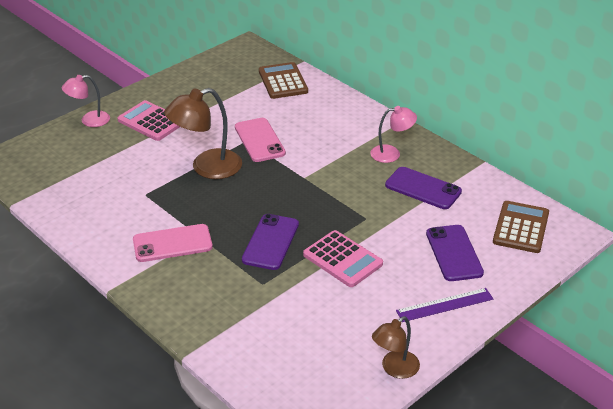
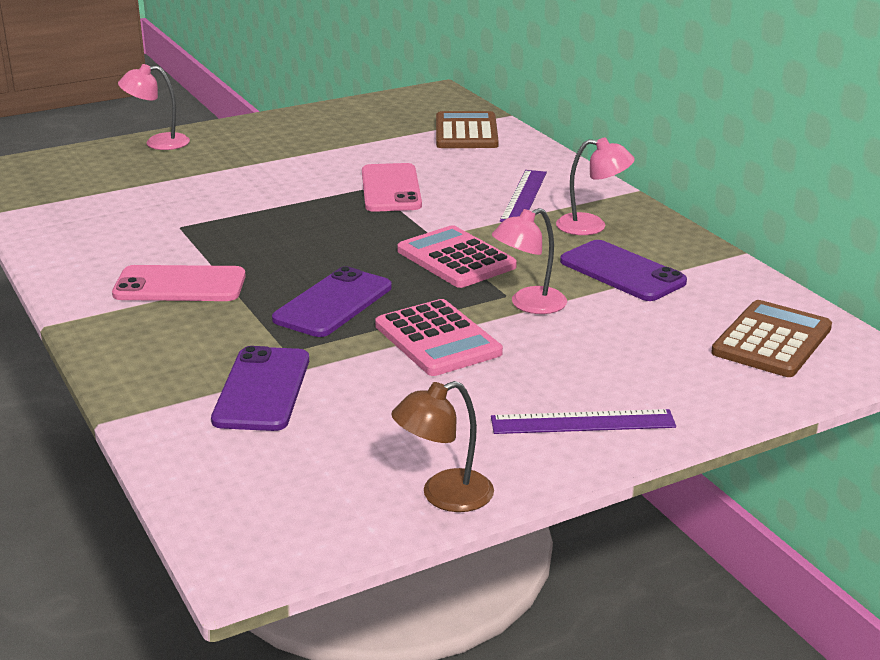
camera: 15 degrees right, 10 degrees down
pink calculator [118,100,180,141] -> pink calculator moved to [397,225,517,288]
brown lamp [164,88,242,179] -> none
purple phone [426,225,484,281] -> purple phone moved to [211,346,309,431]
none -> pink lamp [492,208,567,314]
none -> purple ruler [500,170,547,222]

